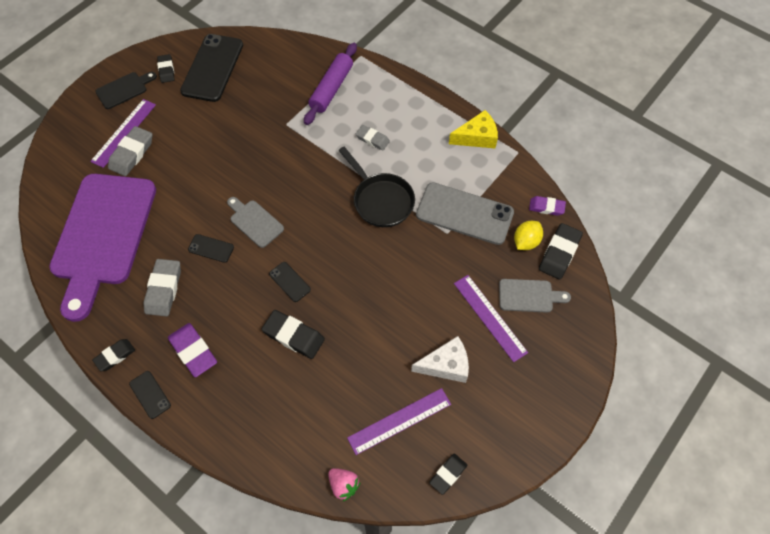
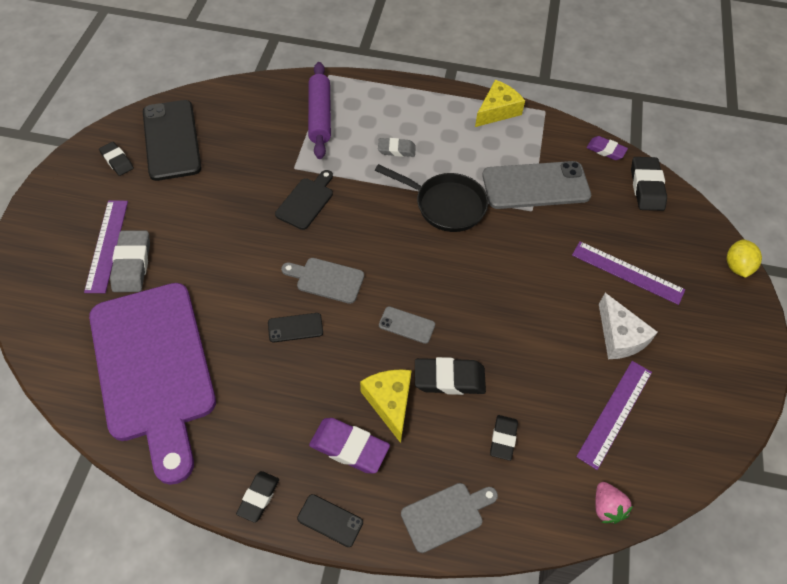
camera: 30 degrees left, 5 degrees down
black cutting board [95,72,157,109] -> black cutting board moved to [275,170,333,230]
grey eraser [144,259,181,316] -> none
black phone [269,262,311,302] -> grey phone [379,306,435,344]
pink strawberry [328,468,361,501] -> pink strawberry turned 60 degrees clockwise [595,482,633,524]
white cheese [411,336,469,383] -> white cheese turned 105 degrees clockwise [599,293,658,359]
black eraser [429,454,467,495] -> black eraser moved to [490,415,518,461]
grey cutting board [499,279,571,313] -> grey cutting board moved to [401,483,498,553]
yellow lemon [514,221,543,250] -> yellow lemon moved to [727,239,762,278]
purple eraser [529,196,566,216] -> purple eraser turned 45 degrees clockwise [587,136,628,160]
none -> yellow cheese [360,369,412,443]

